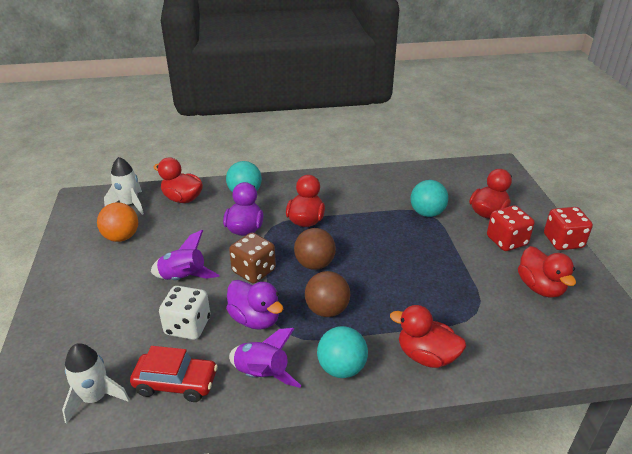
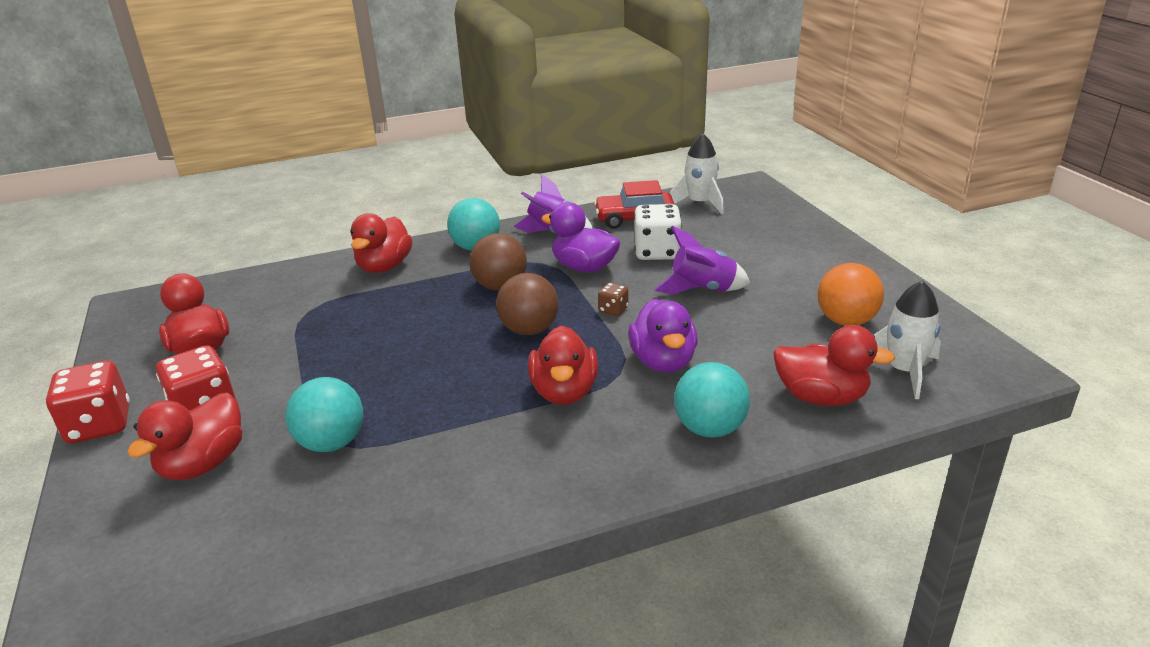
camera: 170 degrees right, 5 degrees down
brown dice [229,233,276,284] -> brown dice [598,283,629,316], size x0.49
red duck [390,305,466,368] -> red duck turned 90 degrees clockwise [350,213,412,273]

